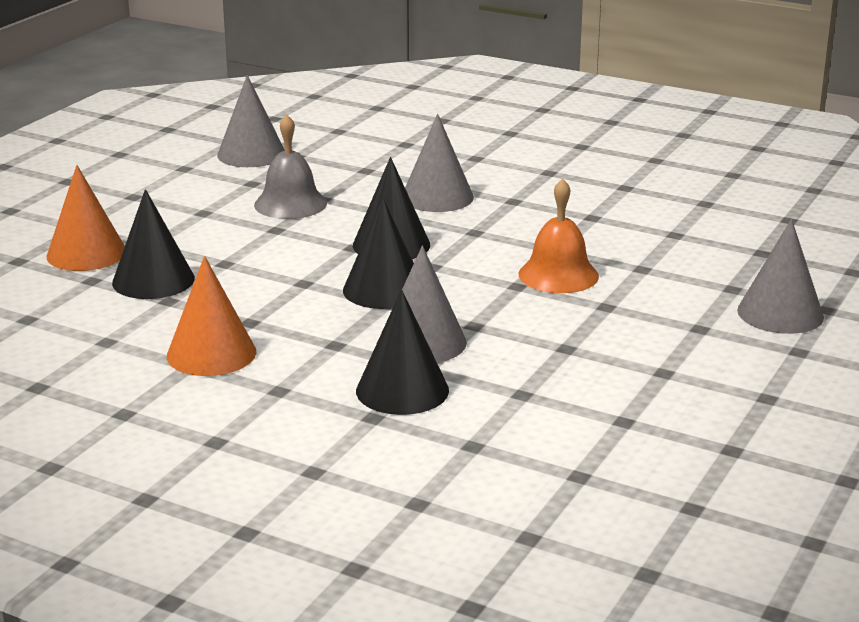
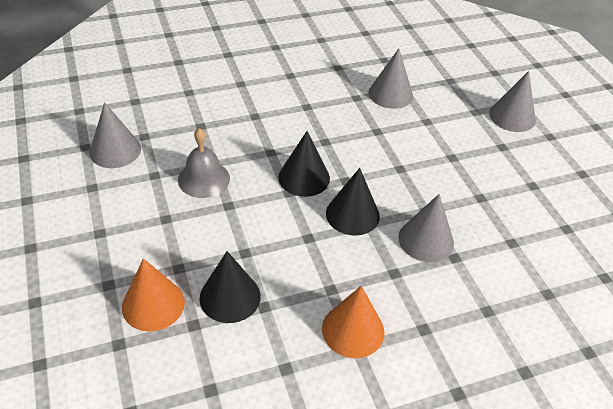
camera: 50 degrees left, 20 degrees up
black cone [356,290,449,415] -> none
grey cone [405,114,474,212] -> grey cone moved to [368,48,413,109]
orange bell [519,178,599,293] -> none

